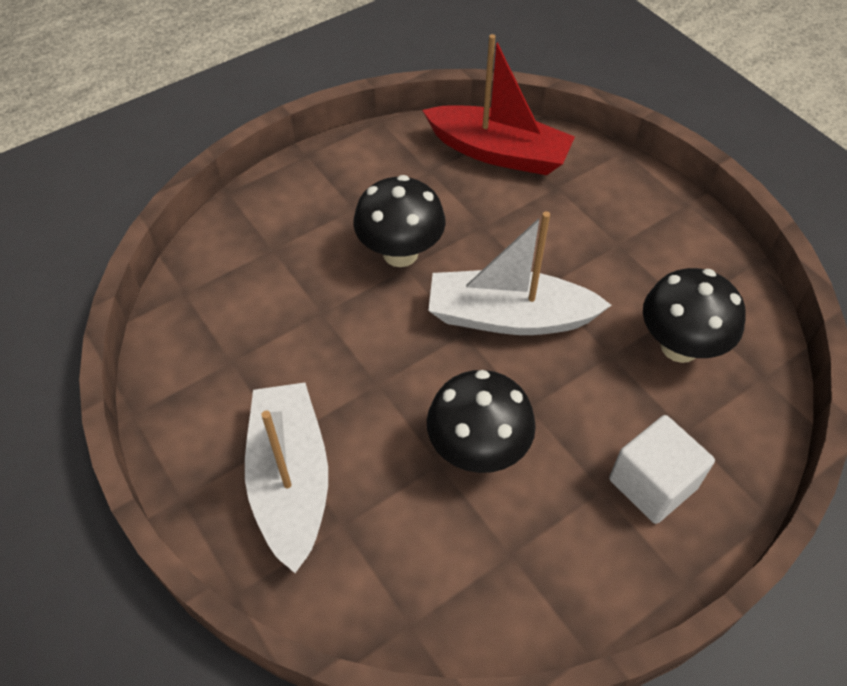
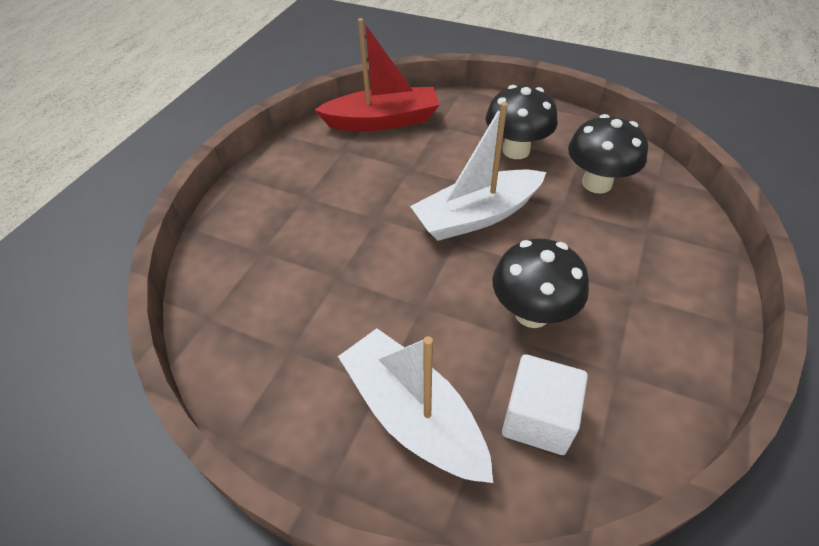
camera: 30 degrees left, 5 degrees down
black mushroom [353,175,446,267] -> black mushroom moved to [486,85,558,159]
white cube [609,415,715,524] -> white cube moved to [502,354,588,455]

